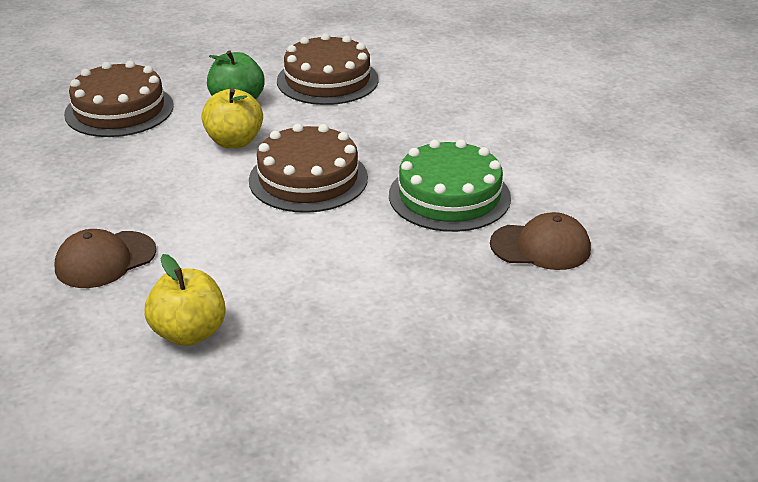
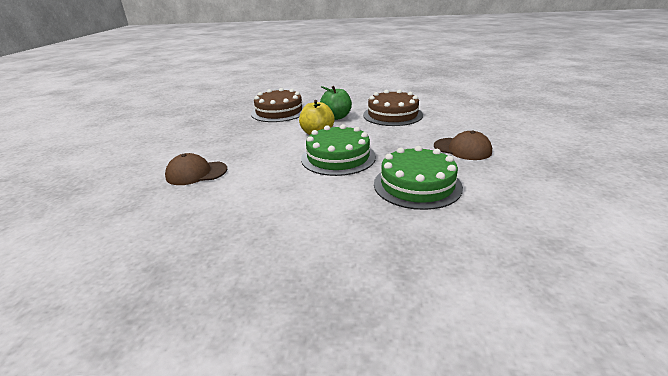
camera: 30 degrees right, 5 degrees down
yellow apple [145,254,226,346] -> none
brown cake [249,123,368,213] -> green cake [301,124,376,176]
brown cap [490,212,591,270] -> brown cap moved to [434,131,492,160]

